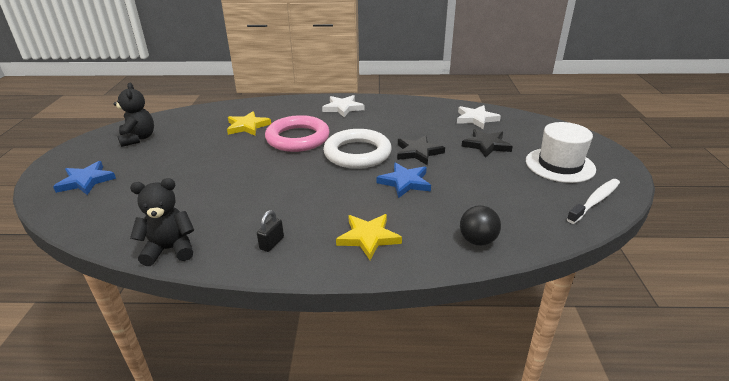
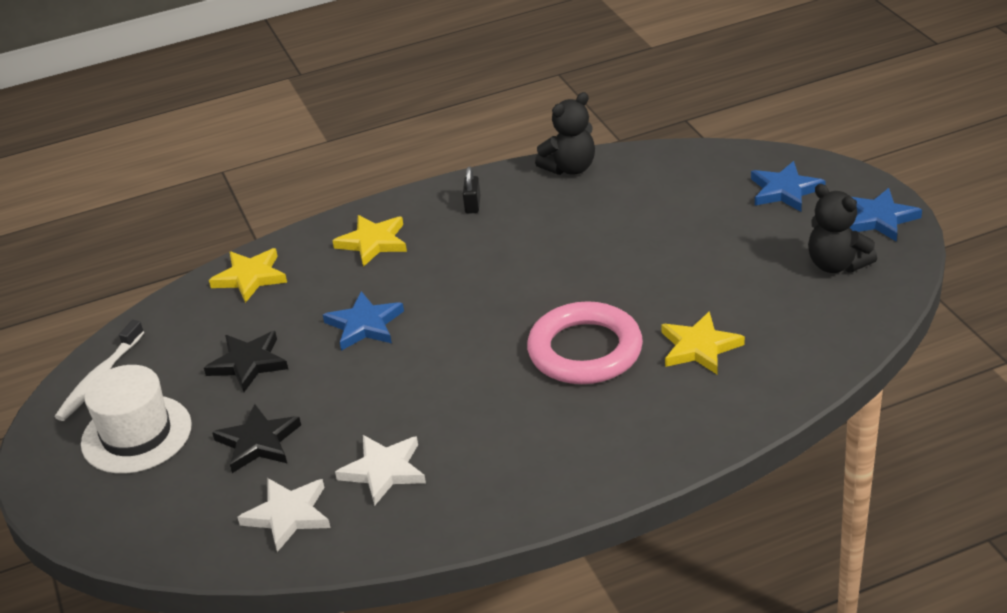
camera: 160 degrees right, 5 degrees up
white star [322,95,364,117] -> white star moved to [335,435,426,506]
white ring [323,129,392,169] -> none
black star [397,135,445,165] -> black star moved to [204,331,288,392]
black ball [460,205,501,246] -> yellow star [209,248,287,303]
none -> blue star [850,188,922,242]

